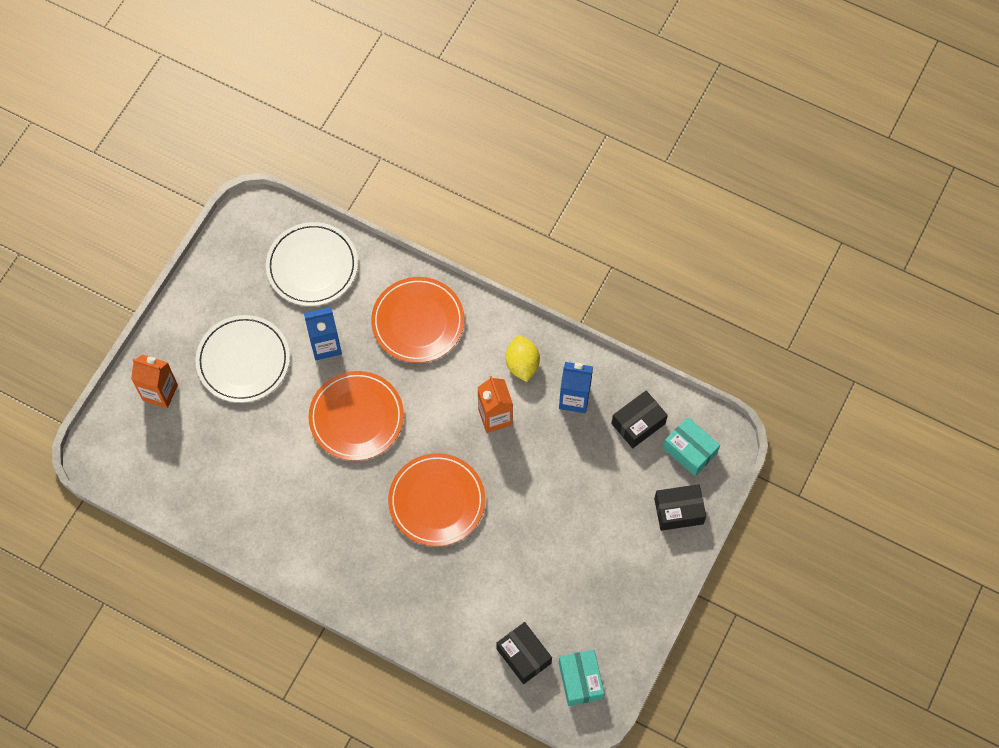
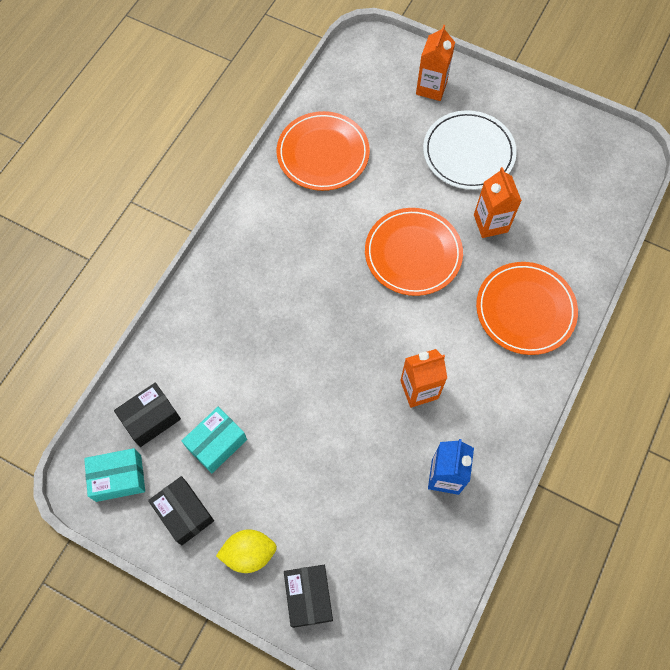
camera: 90 degrees right, 0 degrees up
white plate [266,222,358,306] -> none
blue carton [304,307,342,360] -> orange carton [474,167,522,238]
orange plate [388,453,485,546] -> orange plate moved to [277,111,370,191]
yellow lemon [505,336,540,382] -> yellow lemon moved to [216,529,277,573]
black box [611,391,668,448] -> black box moved to [148,476,214,545]
turquoise box [663,417,720,476] -> turquoise box moved to [182,407,247,474]

